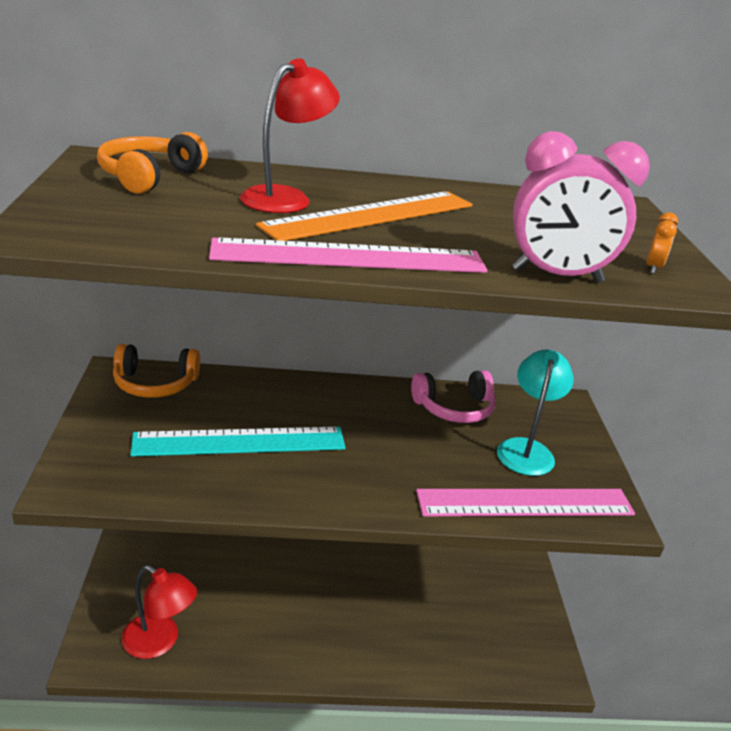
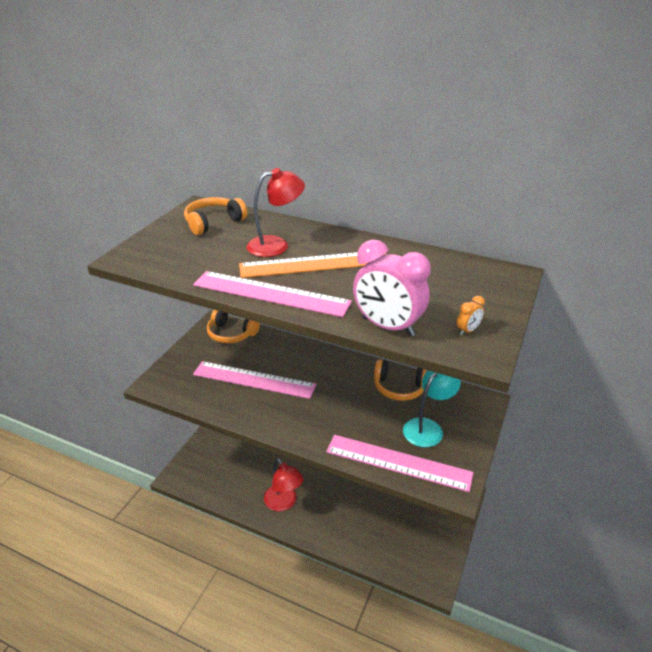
camera: 30 degrees right, 5 degrees up
red lamp [121,565,197,659] -> red lamp moved to [264,458,304,512]
turquoise ruler [130,427,346,456] -> pink ruler [193,361,316,399]
pink headphones [411,370,496,423] -> orange headphones [374,359,427,401]

